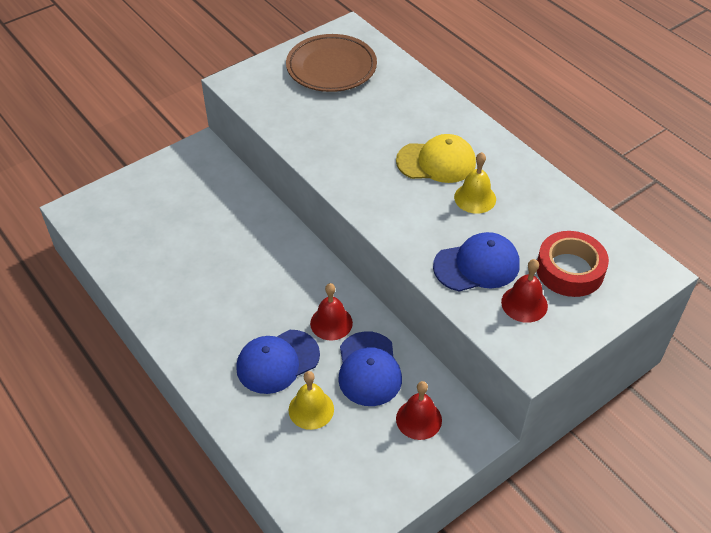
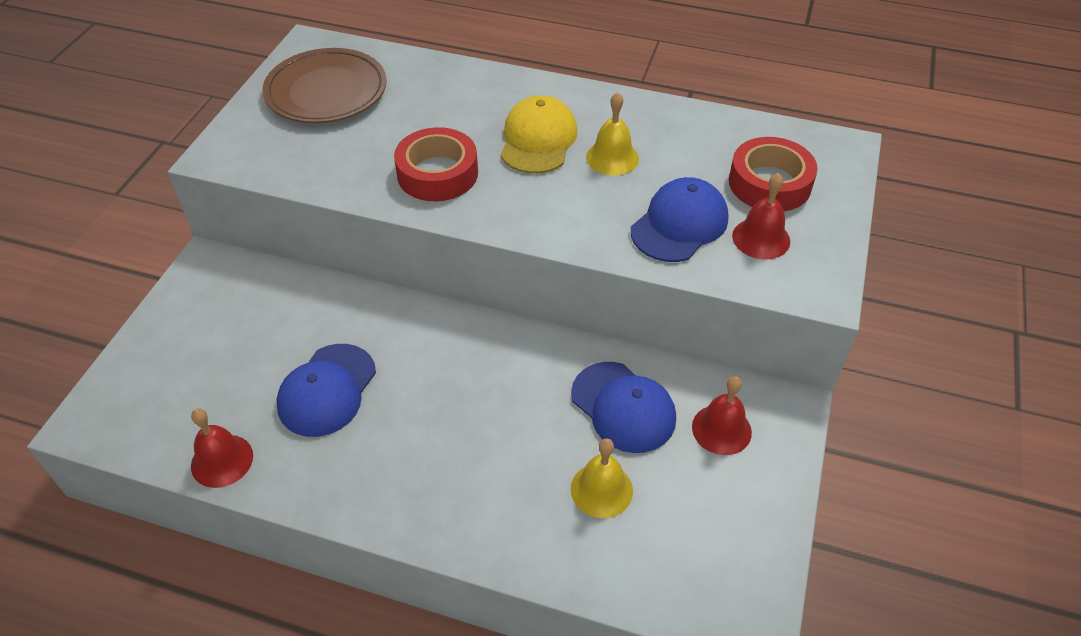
camera: 35 degrees left, 0 degrees up
blue cap [236,330,320,394] -> blue cap moved to [276,344,376,437]
red bell [310,283,353,341] -> red bell moved to [191,409,253,488]
yellow cap [396,134,476,183] -> yellow cap turned 45 degrees counterclockwise [501,96,577,174]
none -> red tape [394,127,478,201]

